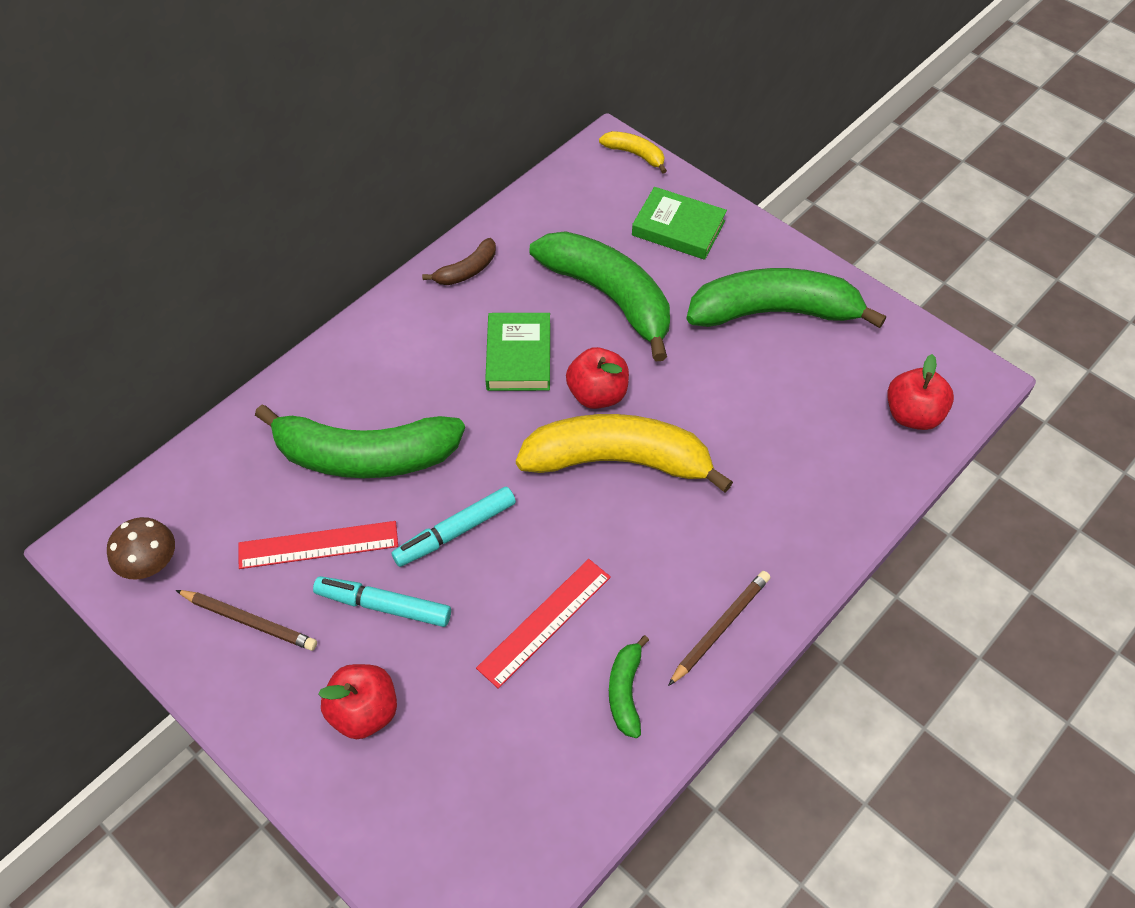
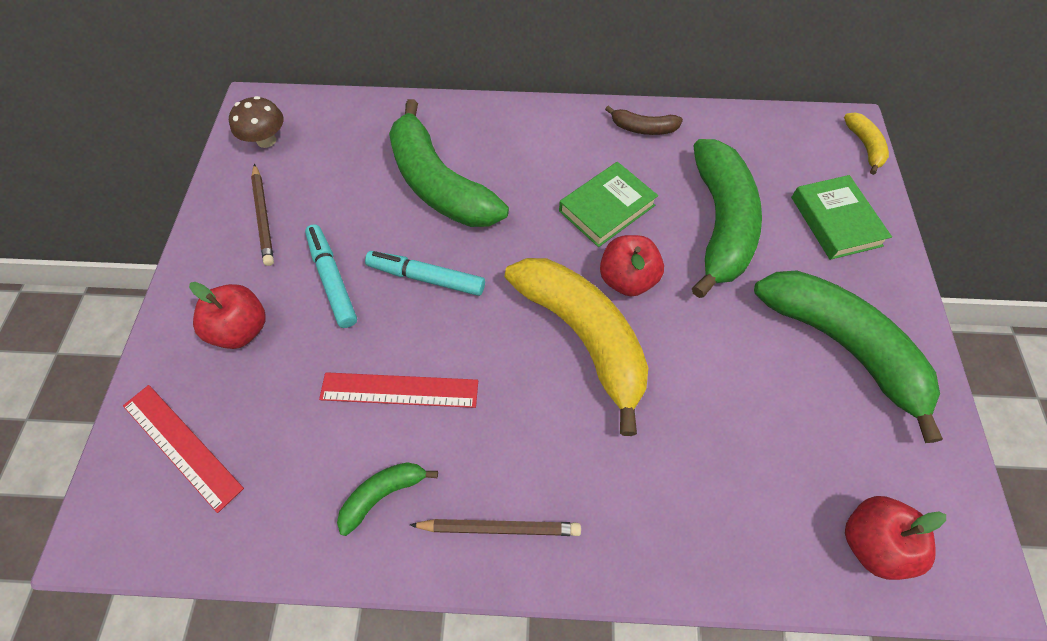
camera: 50 degrees right, 5 degrees up
red ruler [238,521,398,569] -> red ruler moved to [123,385,244,513]

